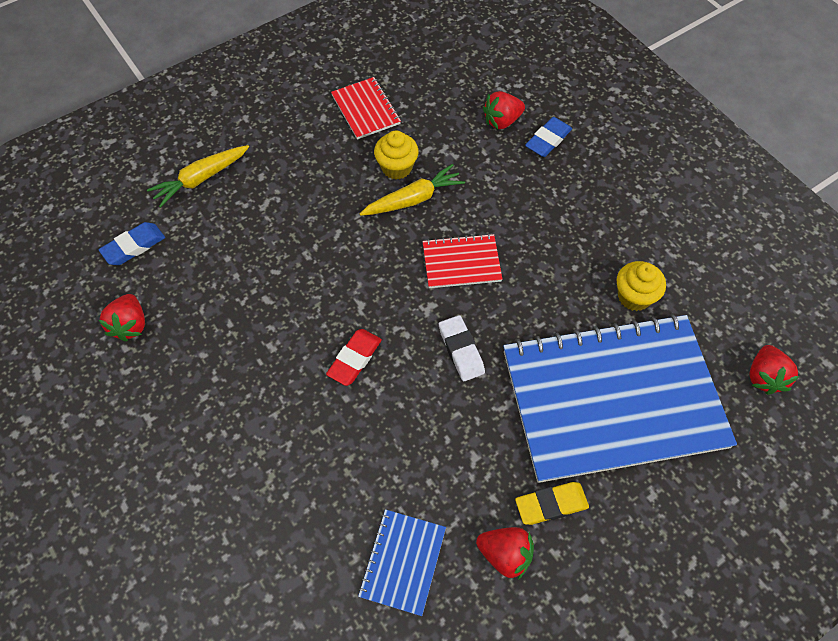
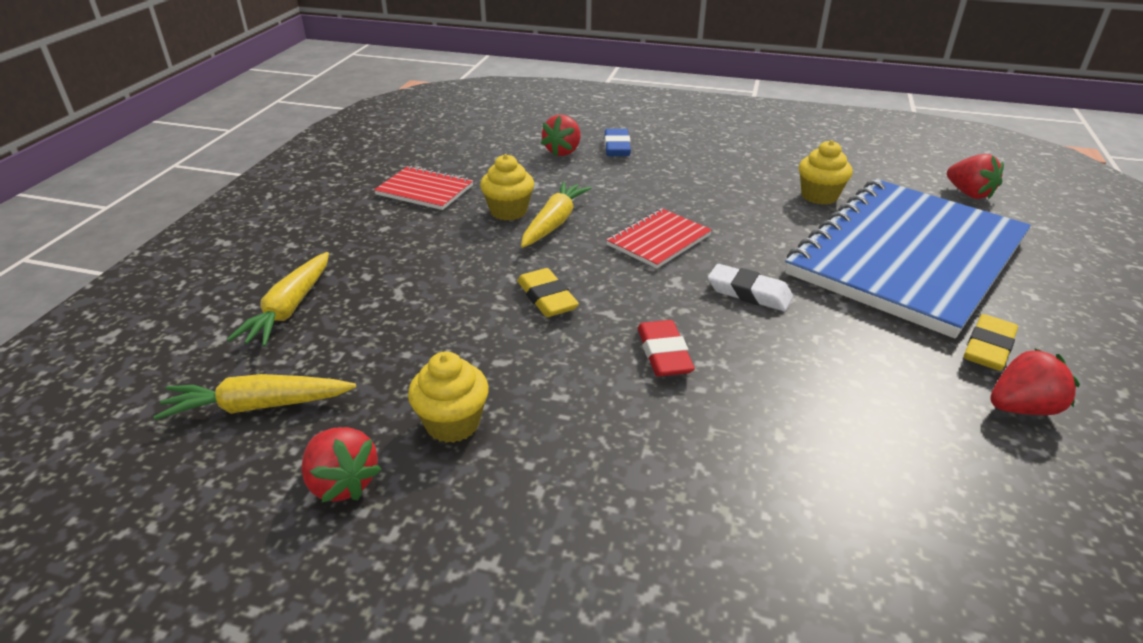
camera: 40 degrees left, 25 degrees down
blue eraser [99,222,165,265] -> yellow carrot [154,374,356,420]
blue notebook [358,509,446,616] -> none
none -> yellow cupcake [408,351,489,443]
none -> yellow eraser [517,268,579,317]

